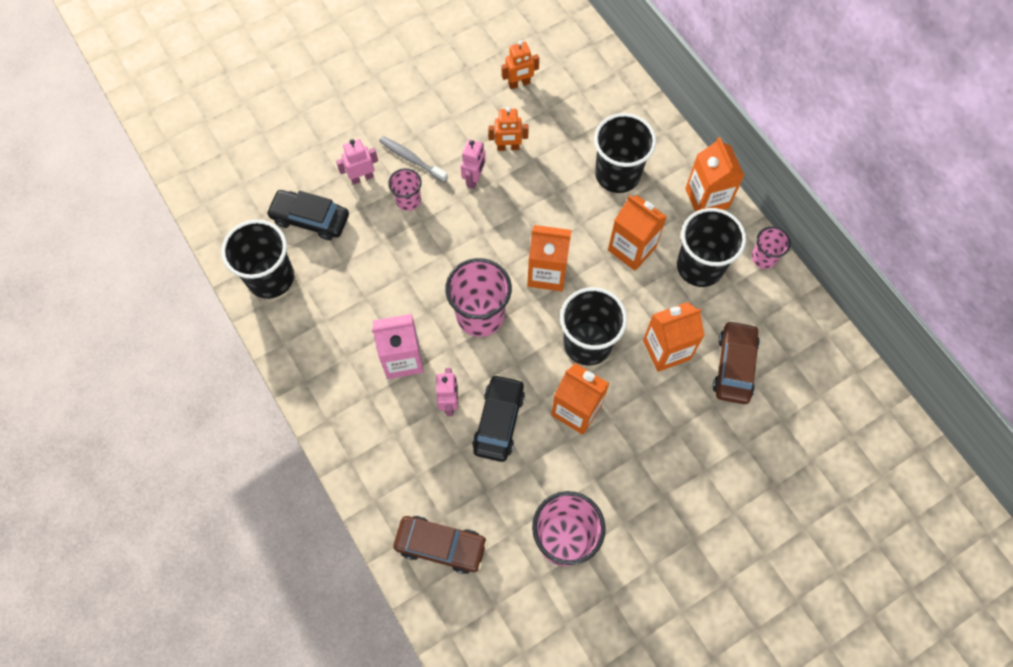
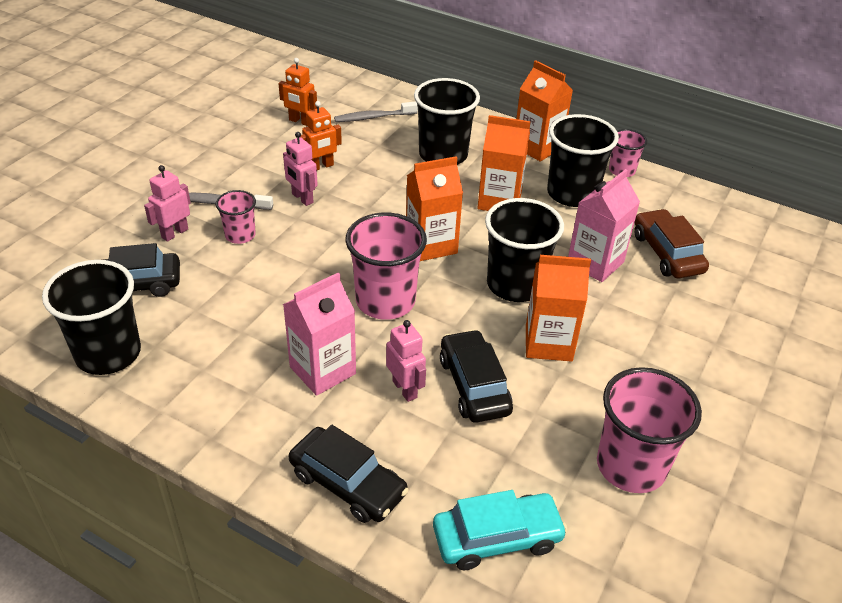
camera: 30 degrees left, 25 degrees down
brown car [394,516,488,574] -> turquoise car [433,490,568,570]
pink robot [461,139,486,189] -> pink robot turned 150 degrees clockwise [283,132,318,206]
orange robot [501,40,539,89] -> orange robot turned 75 degrees clockwise [278,58,317,126]
orange carton [643,302,705,372] -> pink carton [568,169,640,282]
none -> black car [289,425,409,523]
none -> grey toothbrush [334,101,418,122]

